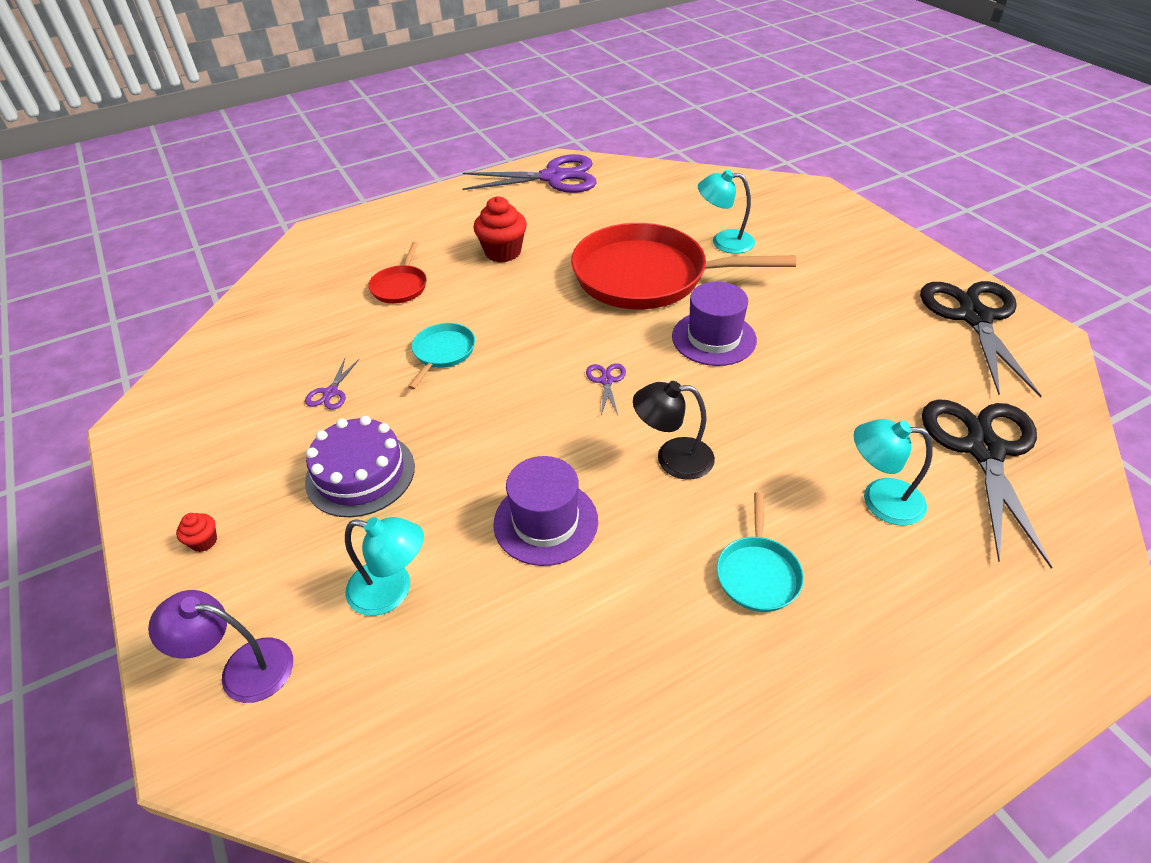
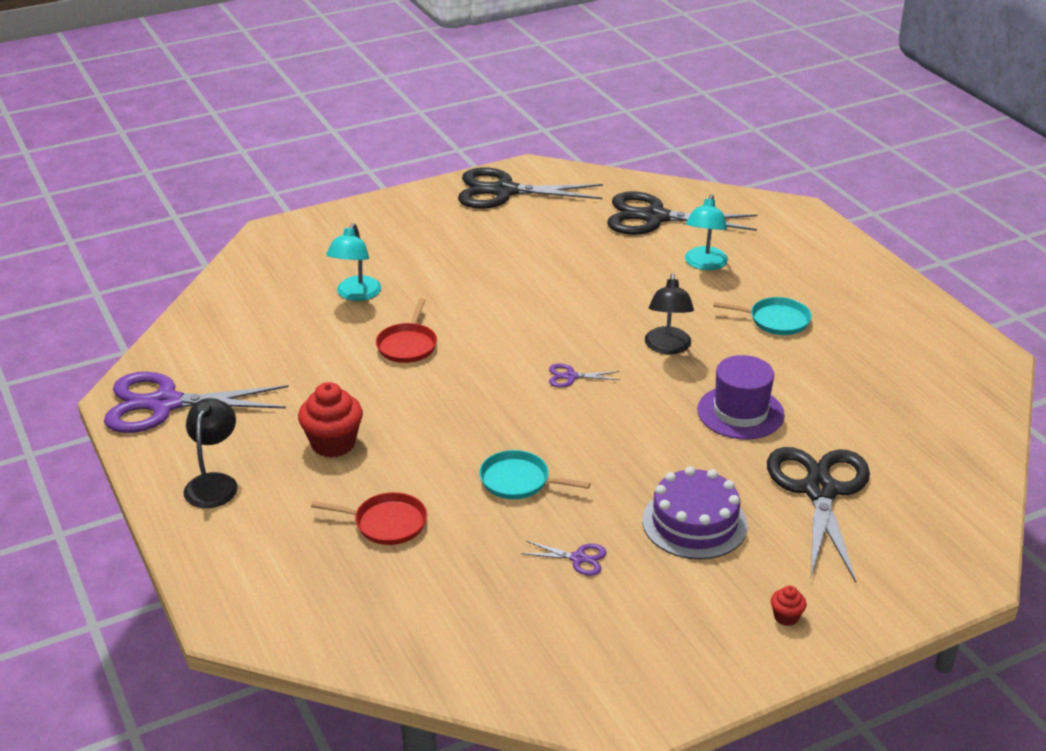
camera: 90 degrees left, 10 degrees down
purple lamp [148,590,293,703] -> none
turquoise lamp [345,517,424,616] -> black scissors [767,447,870,583]
purple scissors [463,154,597,193] -> purple scissors turned 90 degrees counterclockwise [104,372,289,433]
red pan [571,223,796,309] -> red pan [376,298,437,363], size x0.43
purple hat [672,282,757,366] -> none
none -> black lamp [183,398,238,508]

